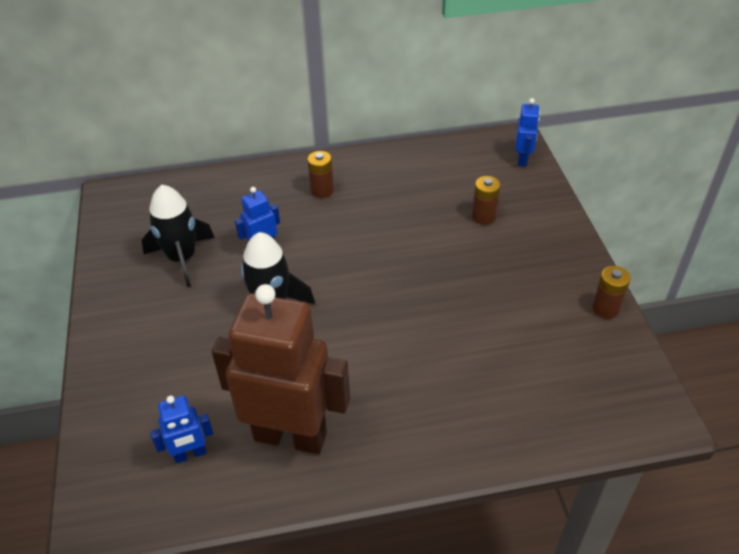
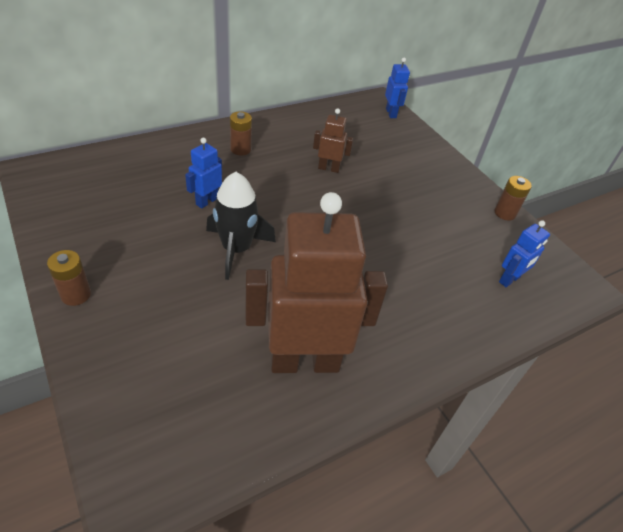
camera: 25 degrees left, 0 degrees up
black rocket [142,185,215,287] -> none
blue robot [150,395,213,464] -> blue robot moved to [499,220,550,287]
brown battery [472,176,501,225] -> brown battery moved to [47,250,91,306]
none -> brown robot [313,108,353,173]

